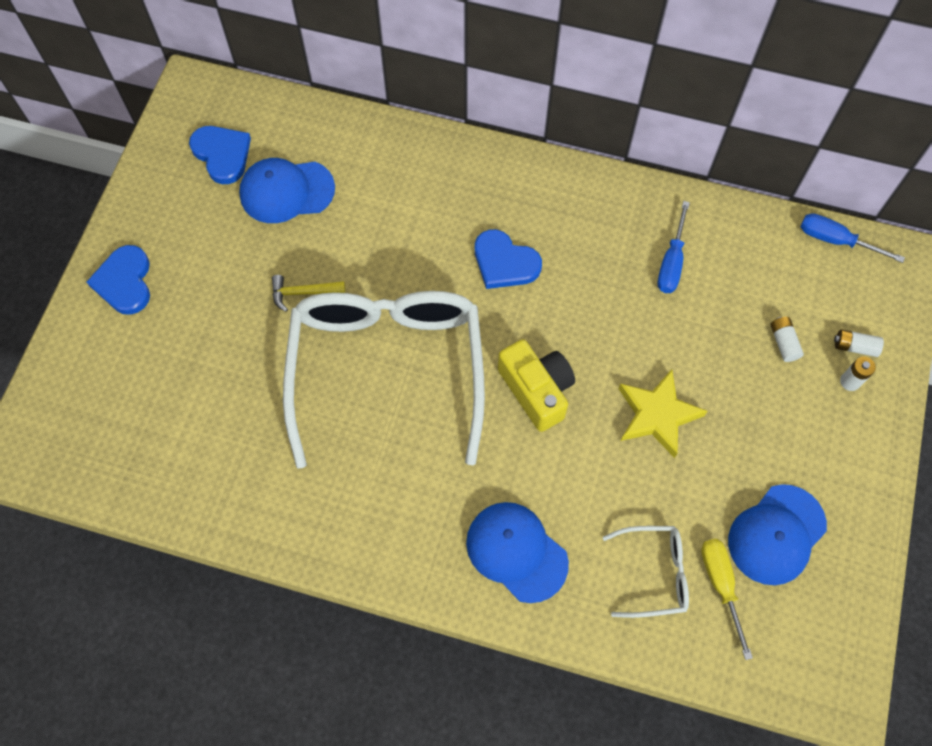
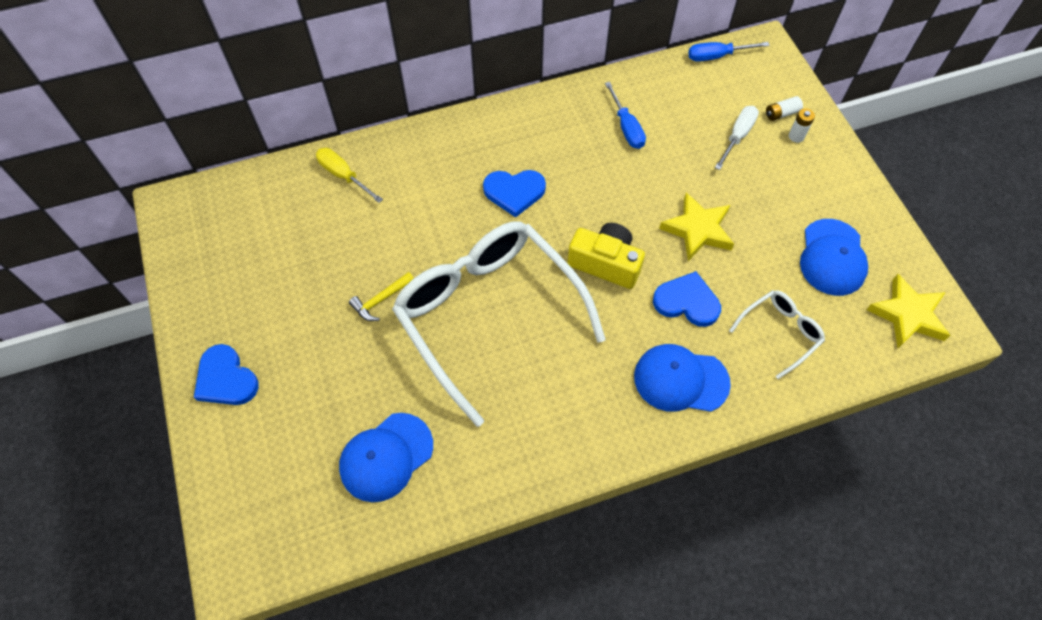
camera: 35 degrees left, 5 degrees down
blue heart [189,126,251,184] -> blue heart moved to [653,271,721,327]
blue cap [239,158,335,223] -> blue cap moved to [339,413,433,502]
yellow screwdriver [701,539,753,660] -> yellow screwdriver moved to [316,148,383,203]
white battery [771,317,804,362] -> white screwdriver [715,106,759,170]
none -> yellow star [867,274,951,348]

